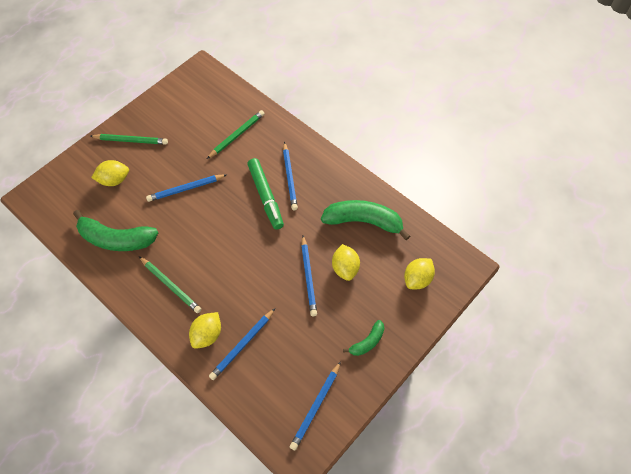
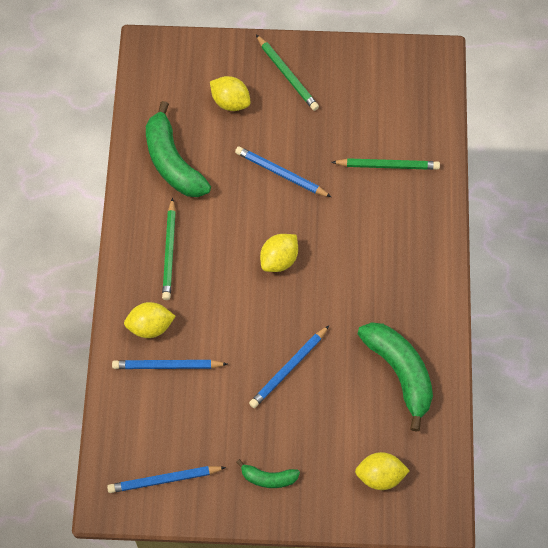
camera: 50 degrees right, 5 degrees up
green marker [247,158,284,230] -> none
blue pencil [283,142,298,210] -> none
yellow lemon [332,244,360,281] -> yellow lemon moved to [260,234,298,272]

